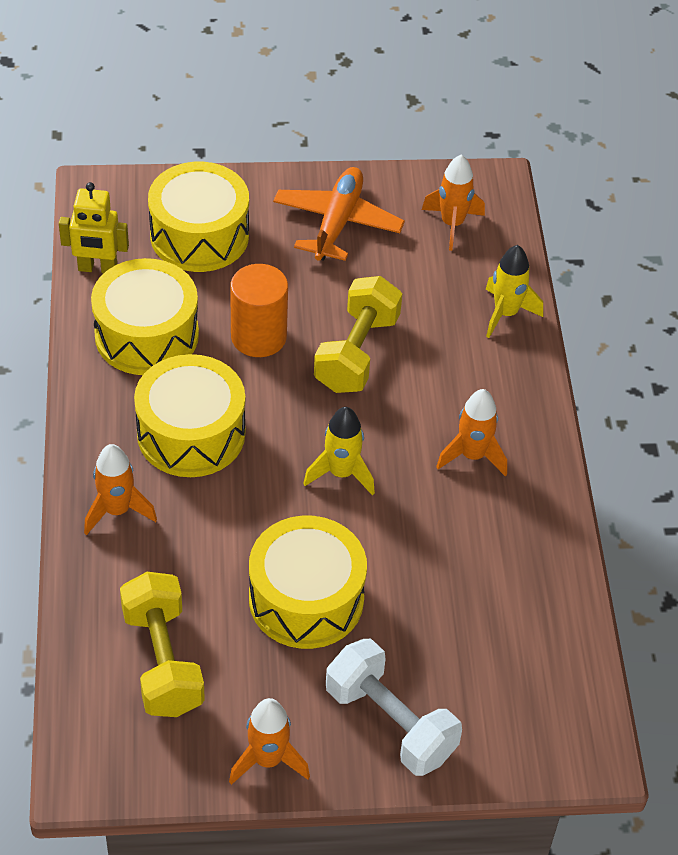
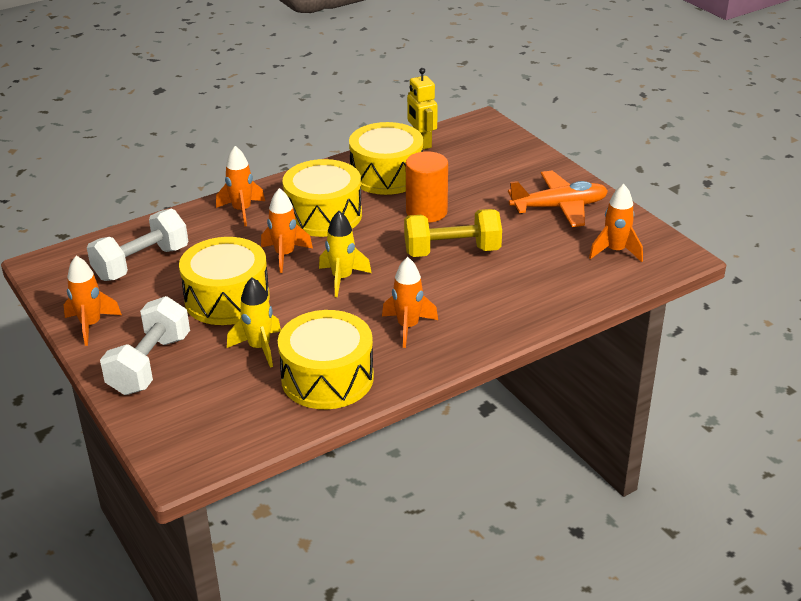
camera: 65 degrees right, 15 degrees down
yellow dumbbell [120,572,205,717] -> white dumbbell [87,209,188,281]
yellow drum [148,162,249,272] -> yellow drum moved to [278,310,374,409]
yellow rocket [485,245,543,338] -> yellow rocket moved to [227,278,281,368]
none -> orange rocket [261,188,313,273]

